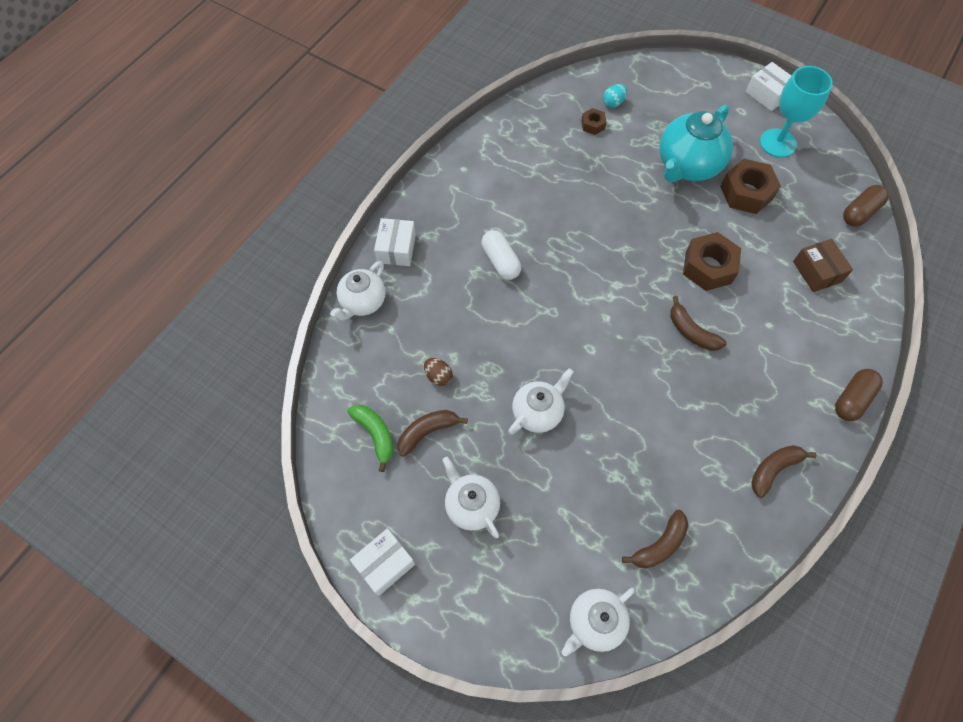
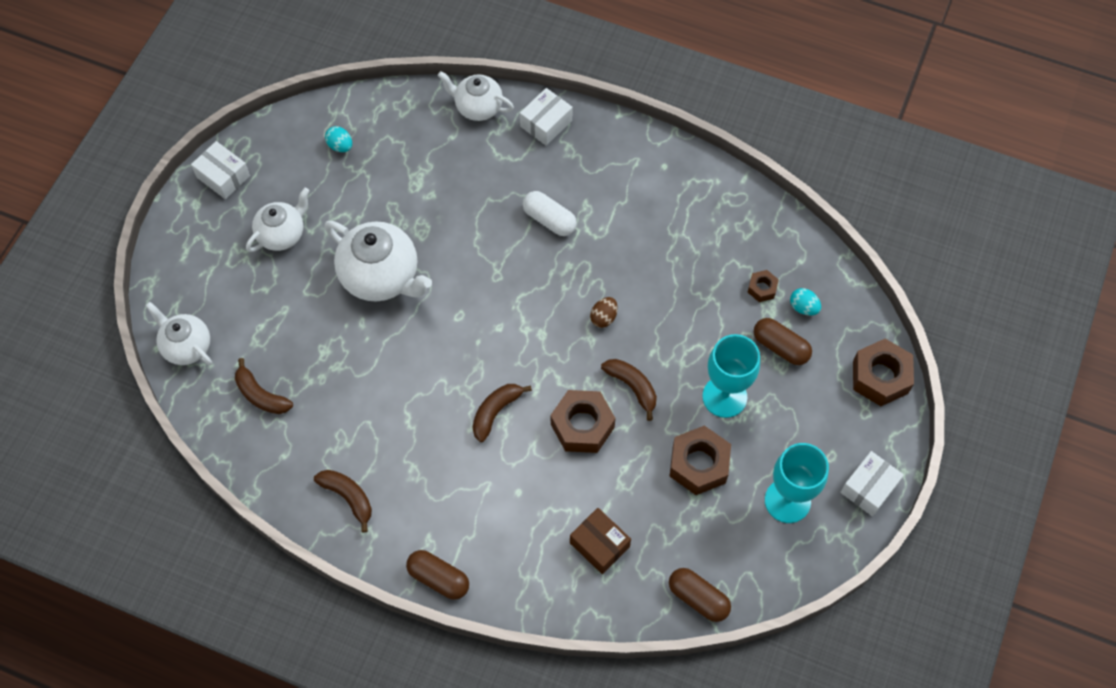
camera: 80 degrees right, 0 degrees up
green banana [348,405,394,472] -> turquoise egg [325,126,352,152]
white box [374,218,416,266] -> white box turned 45 degrees counterclockwise [520,88,573,146]
brown banana [397,410,468,457] -> brown banana moved to [601,359,657,421]
brown egg [424,358,453,386] -> brown egg moved to [590,297,618,328]
white capsule [482,230,521,280] -> white capsule turned 75 degrees clockwise [523,191,577,236]
white teapot [508,368,574,434] -> white teapot [324,221,432,302], size x1.60
turquoise teapot [660,105,733,182] -> turquoise goblet [702,334,760,418]
brown box [793,239,853,292] -> brown box turned 75 degrees clockwise [570,508,631,574]
none -> brown capsule [754,318,812,365]
none -> brown nut [853,339,914,406]

